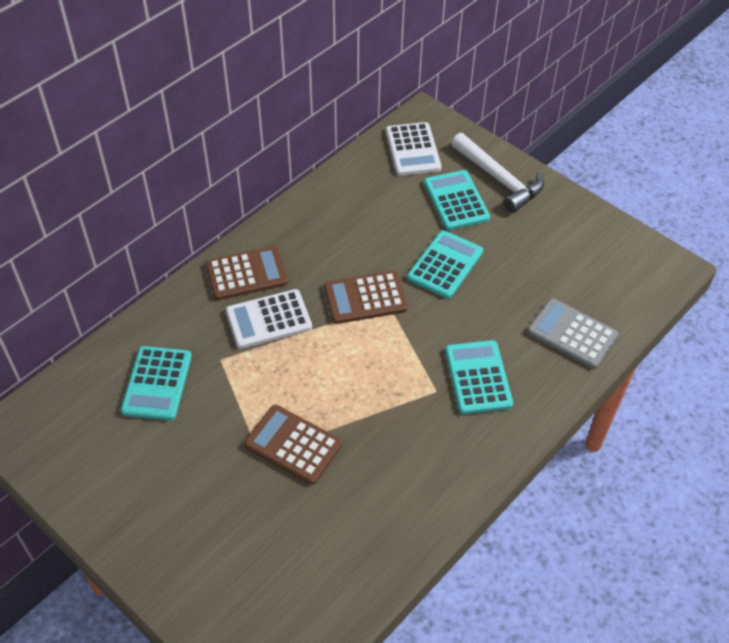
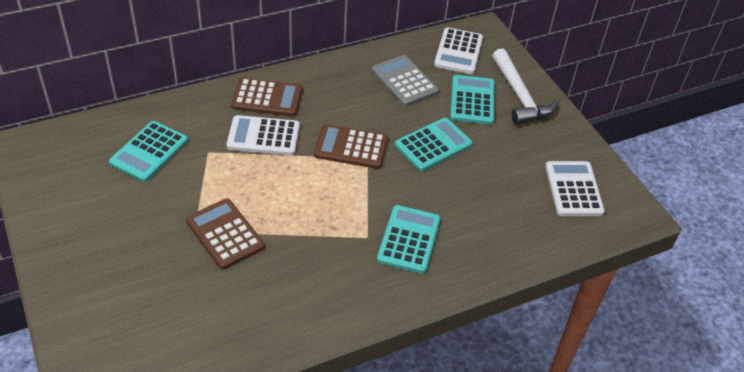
camera: 20 degrees right, 5 degrees down
grey calculator [527,298,619,369] -> grey calculator moved to [372,55,439,106]
none -> white calculator [545,161,605,216]

